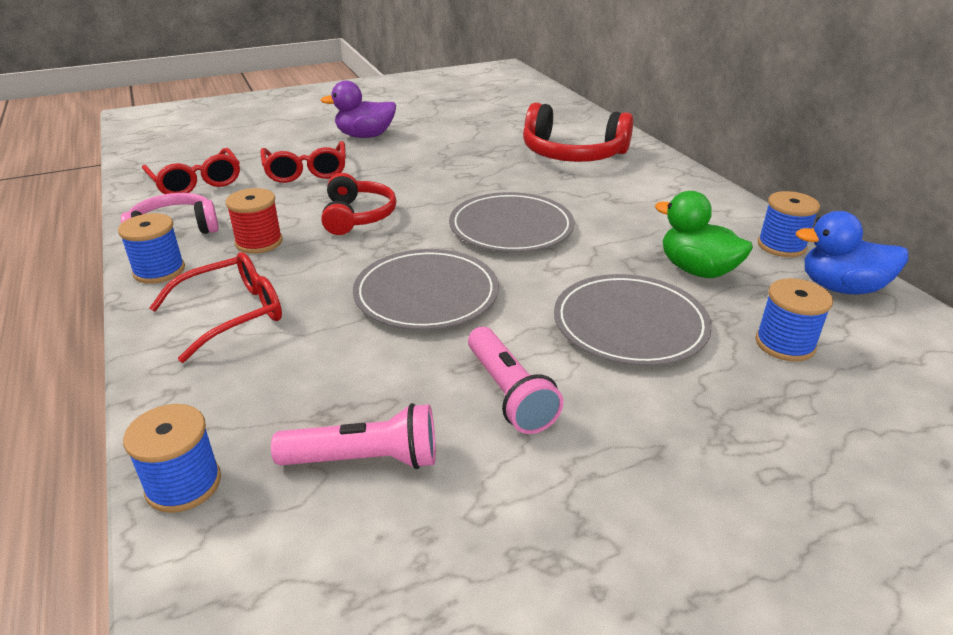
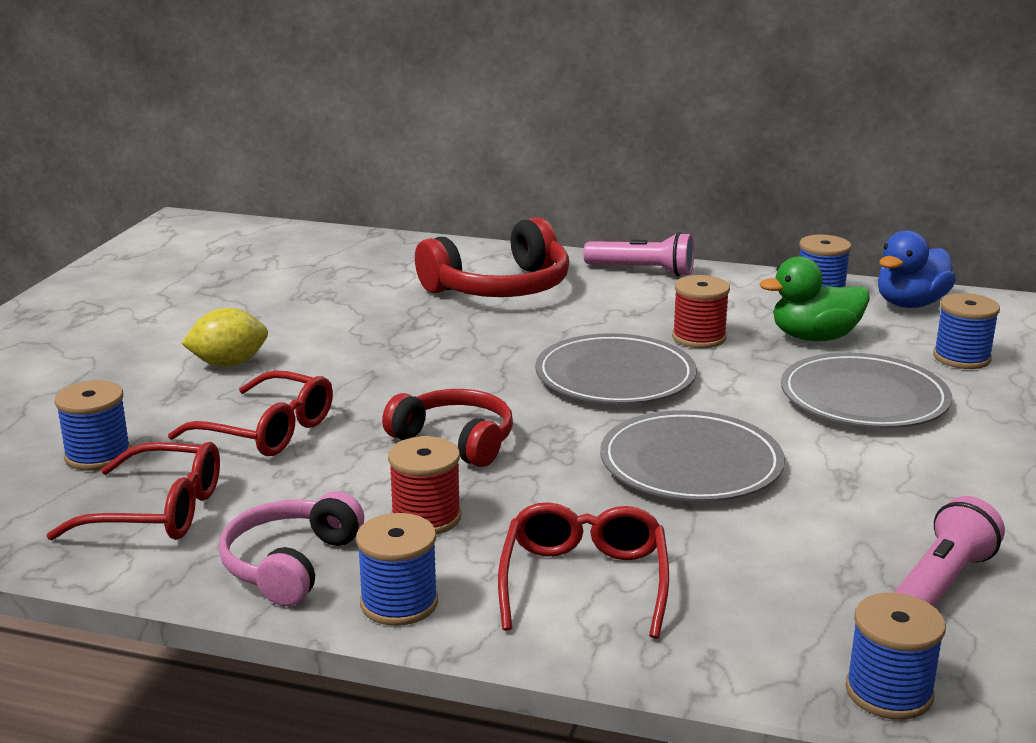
camera: 50 degrees left, 10 degrees down
purple duck [321,80,396,138] -> yellow lemon [181,308,268,367]
pink flashlight [468,327,564,434] -> pink flashlight moved to [583,232,694,277]
none -> blue spool [54,380,131,470]
none -> red spool [672,275,730,348]

